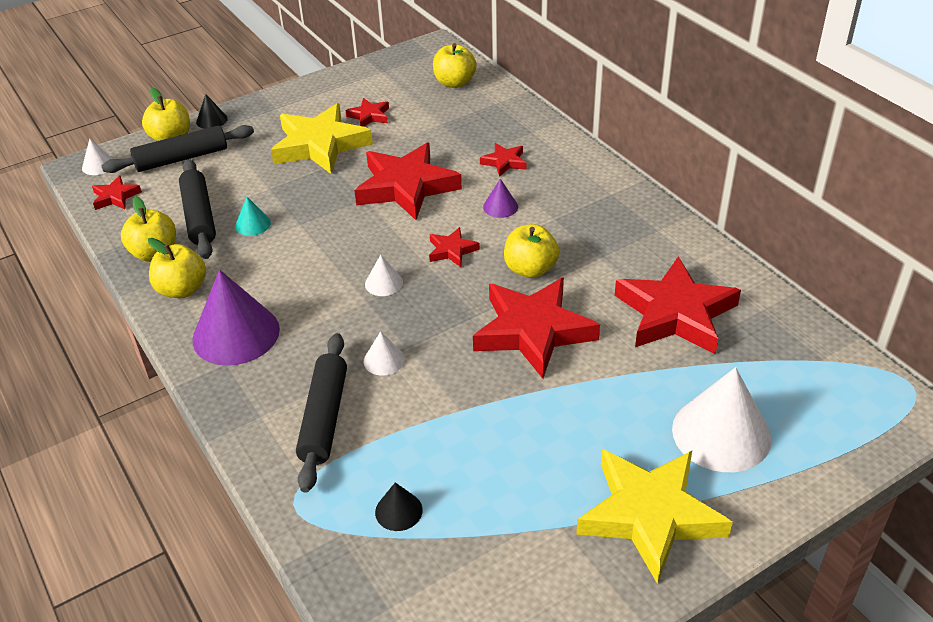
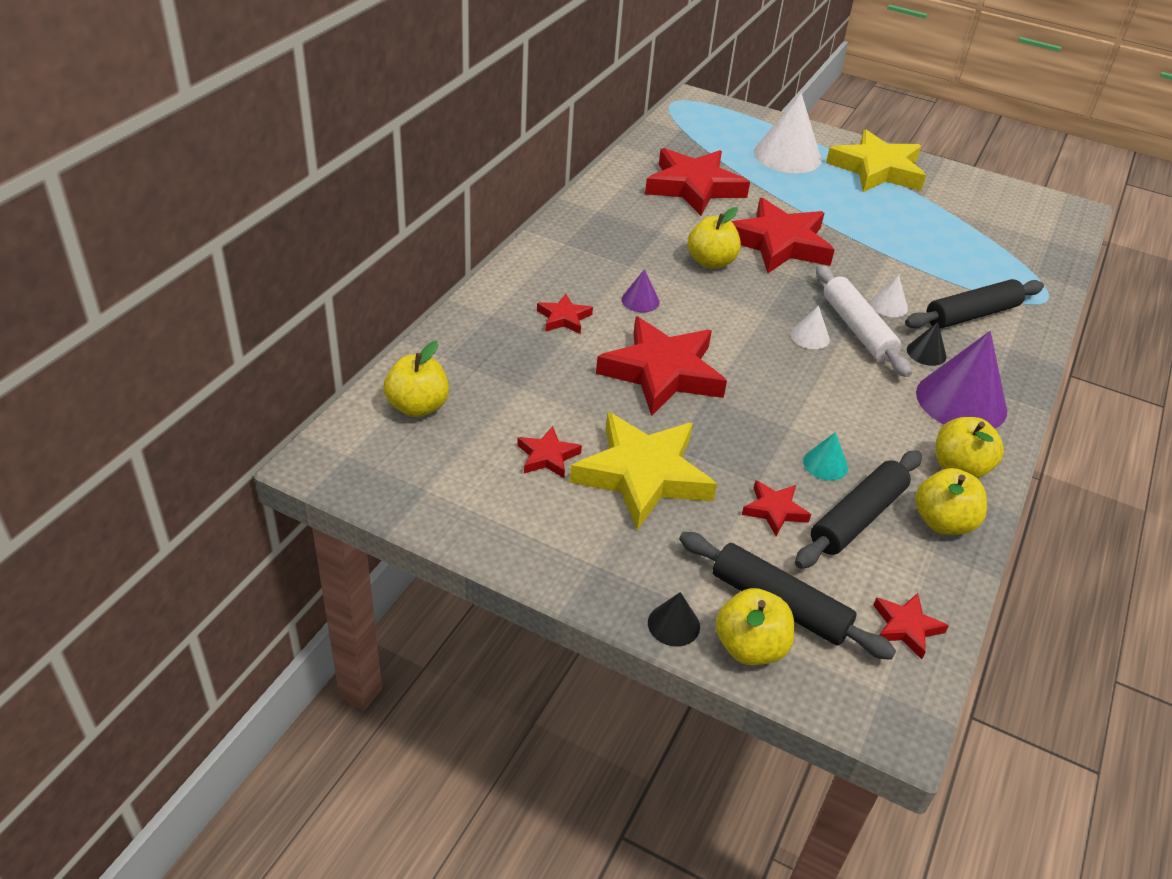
camera: 125 degrees left, 0 degrees up
white cone [82,139,113,175] -> none
black cone [375,482,423,531] -> black cone moved to [907,322,947,366]
red star [429,227,480,267] -> red star moved to [742,480,811,536]
none -> white rolling pin [816,265,912,377]

